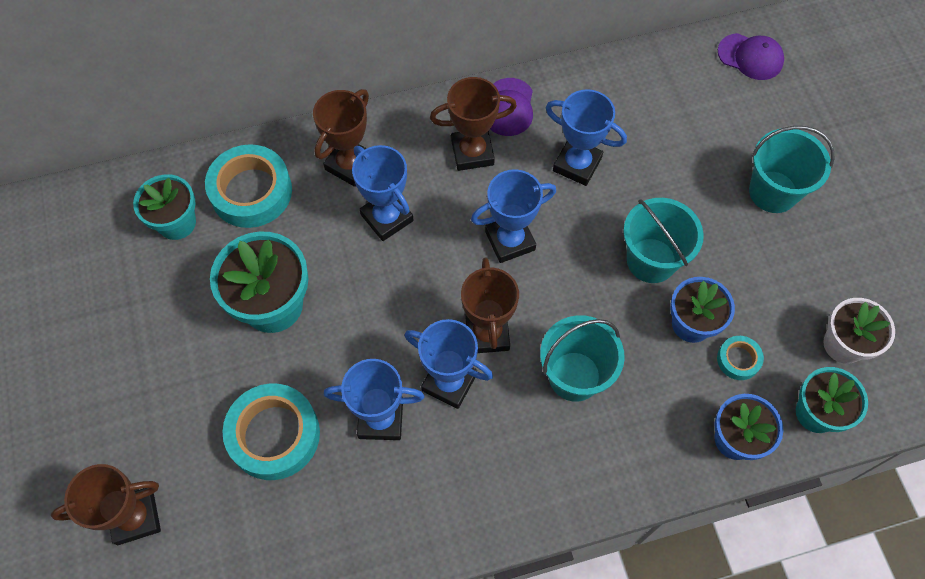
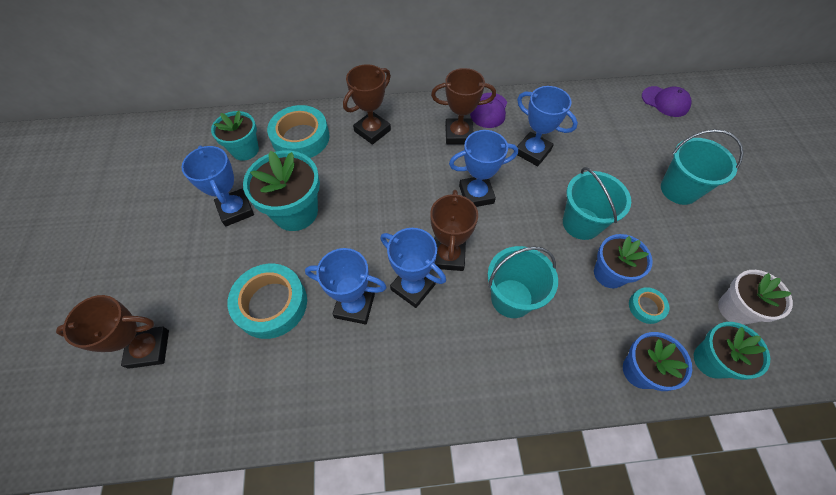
camera: 10 degrees right, 5 degrees down
blue trophy [352,145,414,241] -> blue trophy moved to [181,146,254,227]

